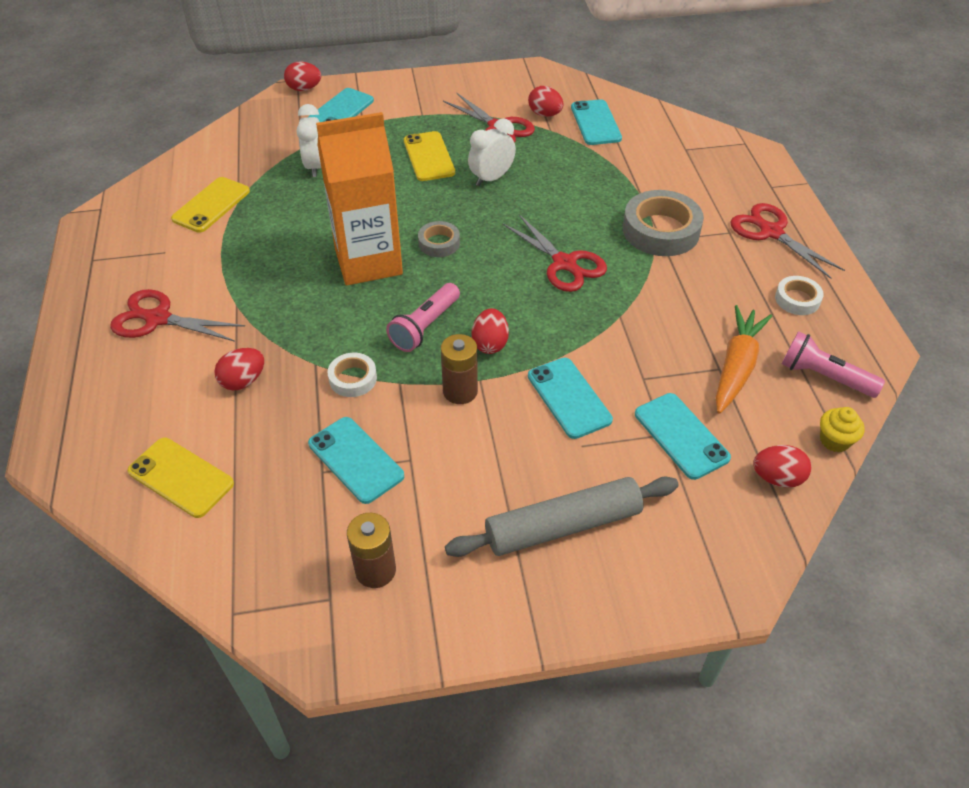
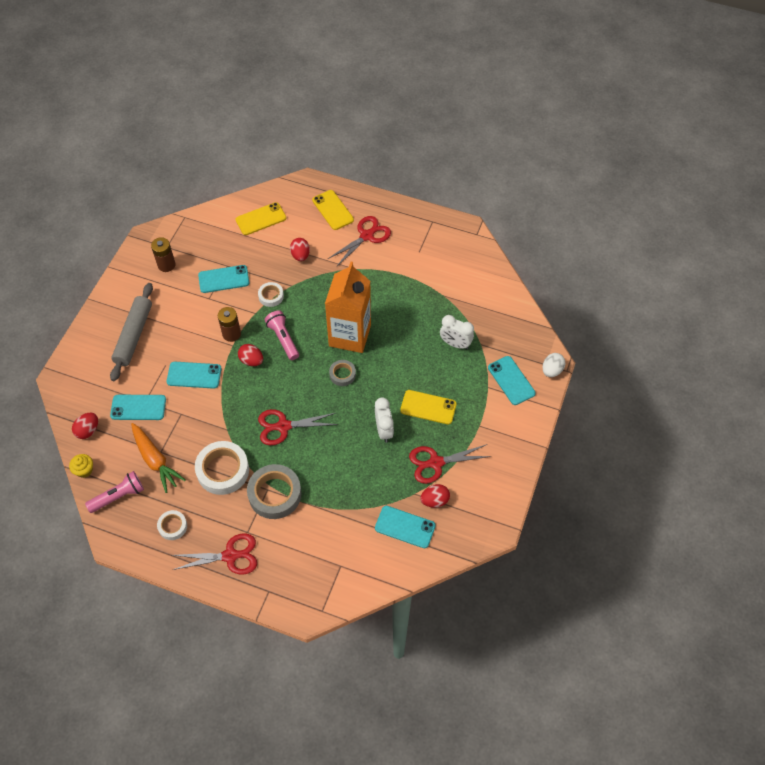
camera: 120 degrees right, 10 degrees up
yellow phone [171,177,250,233] -> yellow phone moved to [312,190,354,230]
red egg [284,61,321,91] -> white egg [543,353,565,377]
none -> white tape [195,441,249,495]

